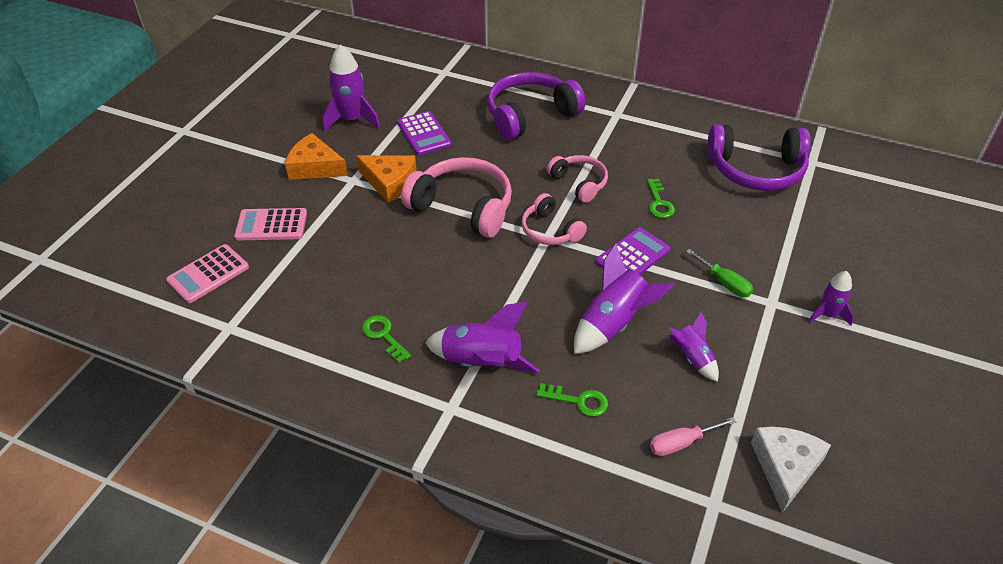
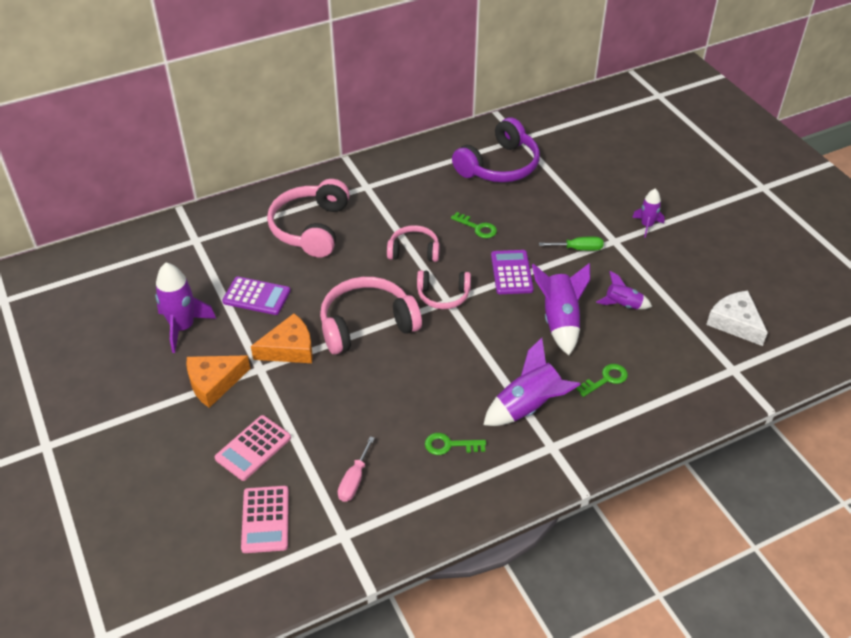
camera: 50 degrees left, 0 degrees up
purple headphones [487,72,586,140] -> pink headphones [267,179,350,257]
pink screwdriver [650,417,736,456] -> pink screwdriver moved to [338,436,375,502]

